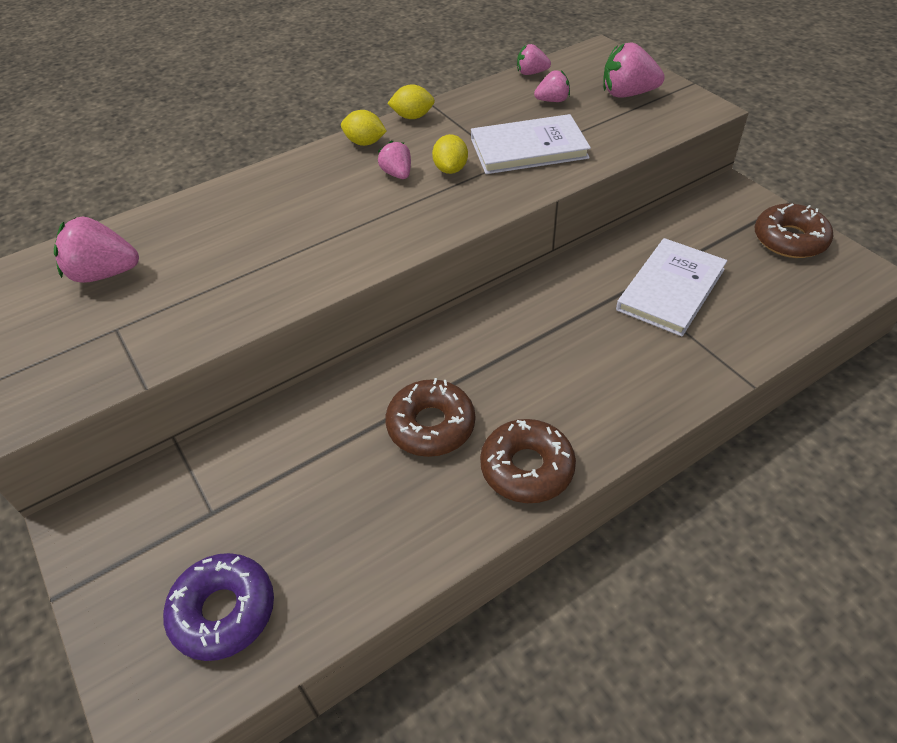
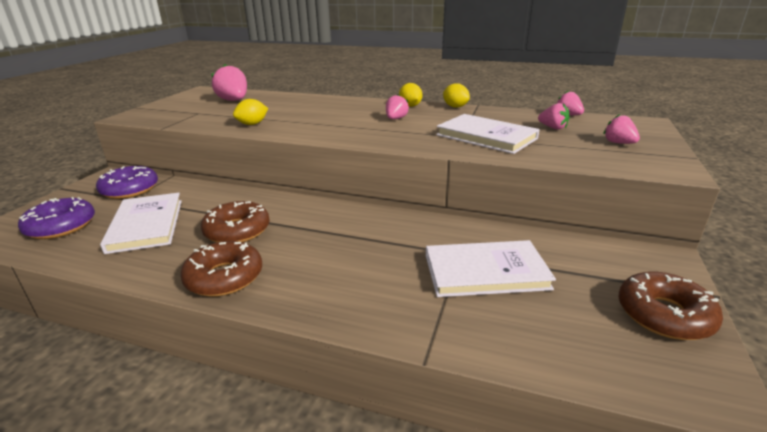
camera: 50 degrees right, 20 degrees down
yellow lemon [432,134,468,174] -> yellow lemon moved to [233,99,268,125]
pink strawberry [603,42,665,98] -> pink strawberry [603,114,640,144], size x0.60
none -> purple donut [96,166,158,199]
none -> white book [100,193,182,254]

